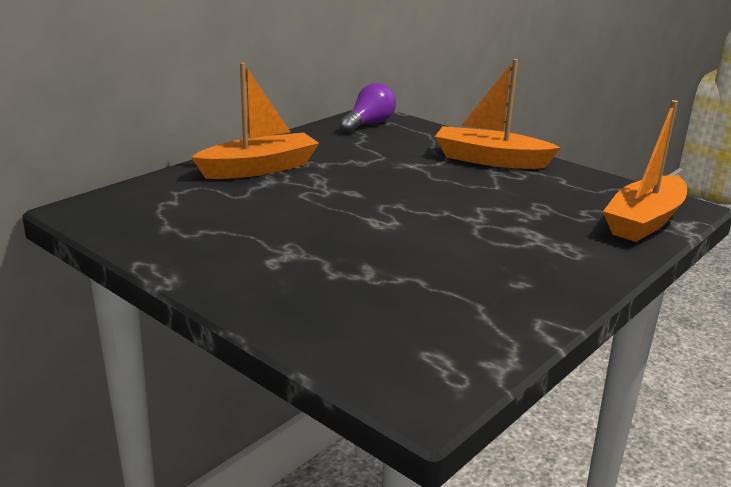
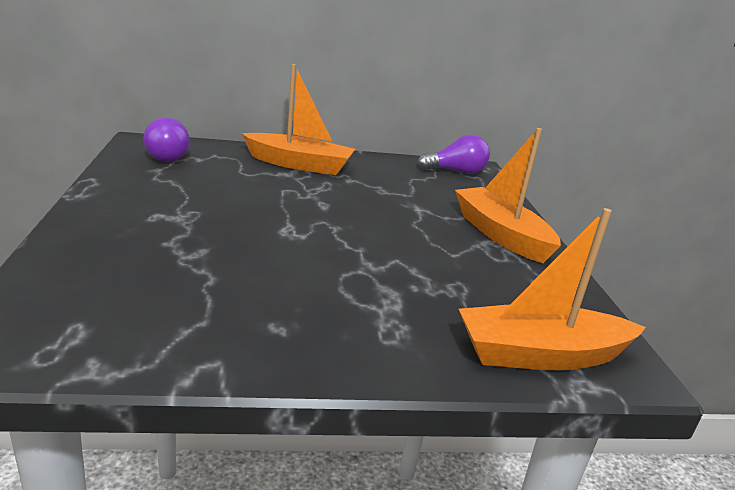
camera: 40 degrees right, 0 degrees up
none -> purple light bulb [143,117,190,162]

